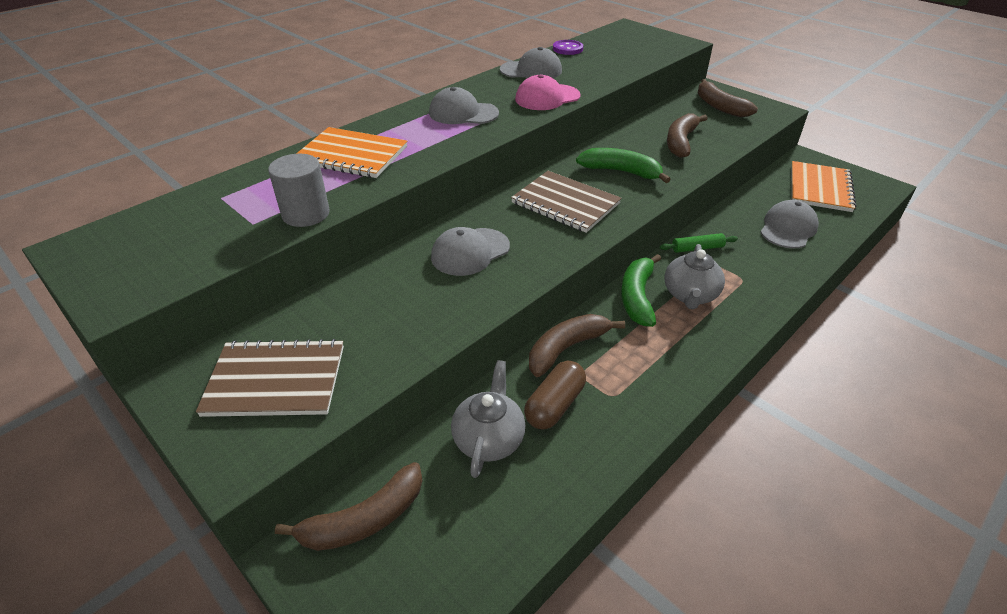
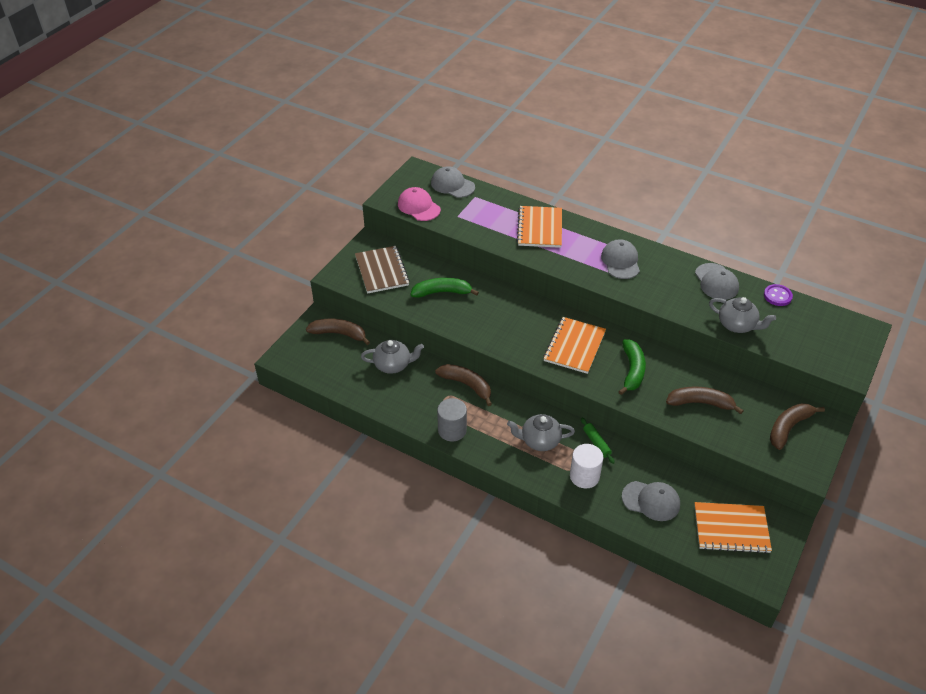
camera: 75 degrees right, 5 degrees up
grey cylinder [268,154,330,227] -> grey cylinder moved to [437,398,467,441]
brown banana [275,462,423,551] -> brown banana turned 150 degrees clockwise [306,319,370,345]
grey cap [431,227,510,276] -> grey cap moved to [431,166,475,198]
brown notebook [511,171,621,233] -> orange notebook [543,317,606,374]
pink cap [515,74,581,110] -> pink cap moved to [398,187,441,221]
brown capsule [524,361,586,429] -> none
green banana [621,254,661,327] -> green banana moved to [410,278,479,298]
none -> white cylinder [570,444,603,489]
none -> grey teapot [709,297,776,333]

